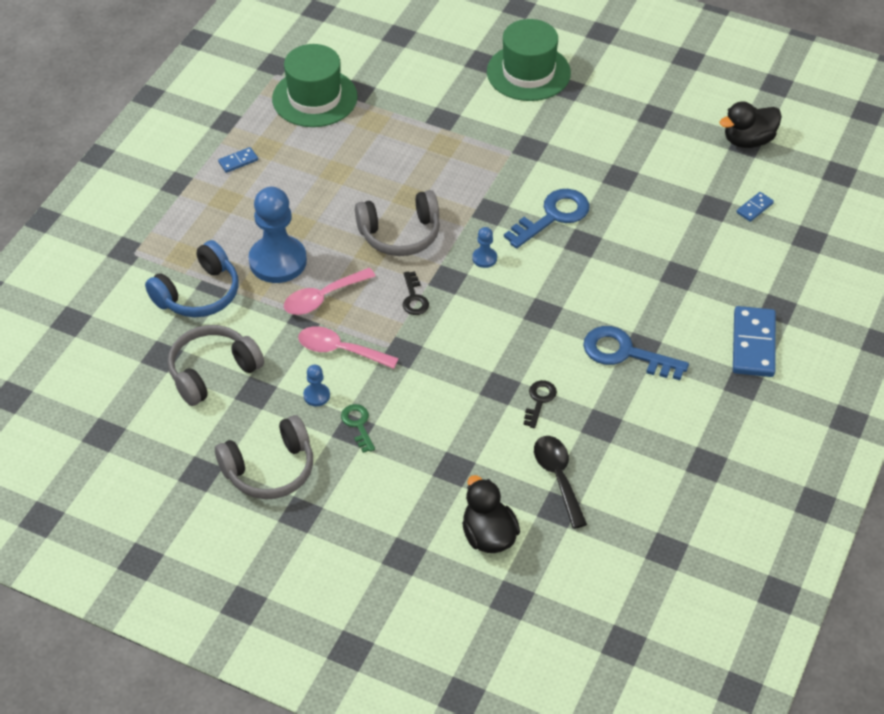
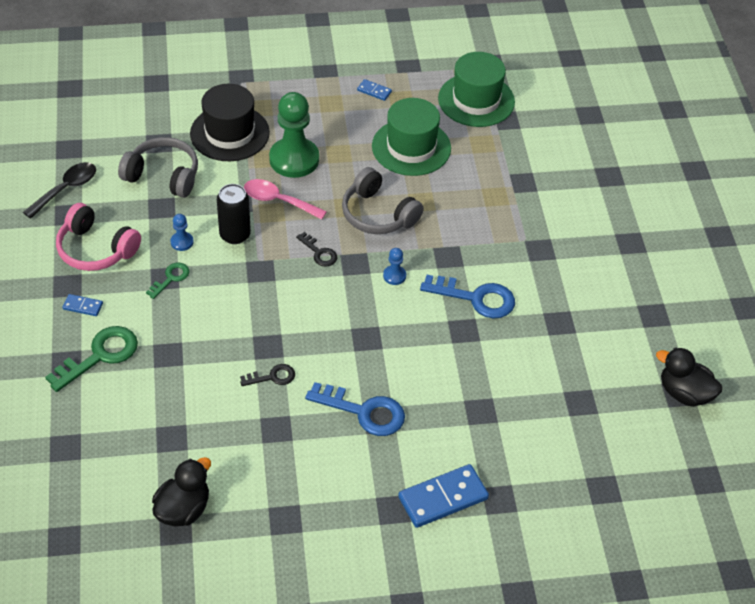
camera: 55 degrees right, 0 degrees up
blue headphones [145,240,239,317] -> black hat [190,84,270,161]
grey headphones [215,415,313,499] -> pink headphones [56,203,141,271]
blue pawn [248,187,307,283] -> green pawn [269,92,319,178]
pink spoon [298,326,399,369] -> black can [217,184,251,244]
black key [403,271,429,315] -> black key turned 90 degrees counterclockwise [296,232,337,267]
black duck [462,475,520,553] -> black duck moved to [152,457,211,526]
green hat [487,19,571,101] -> green hat moved to [372,98,451,176]
black spoon [534,436,587,529] -> black spoon moved to [23,162,96,219]
blue key [583,326,689,380] -> blue key turned 120 degrees clockwise [305,382,405,436]
blue domino [737,192,774,222] -> blue domino moved to [63,294,103,316]
none -> green key [45,326,138,392]

